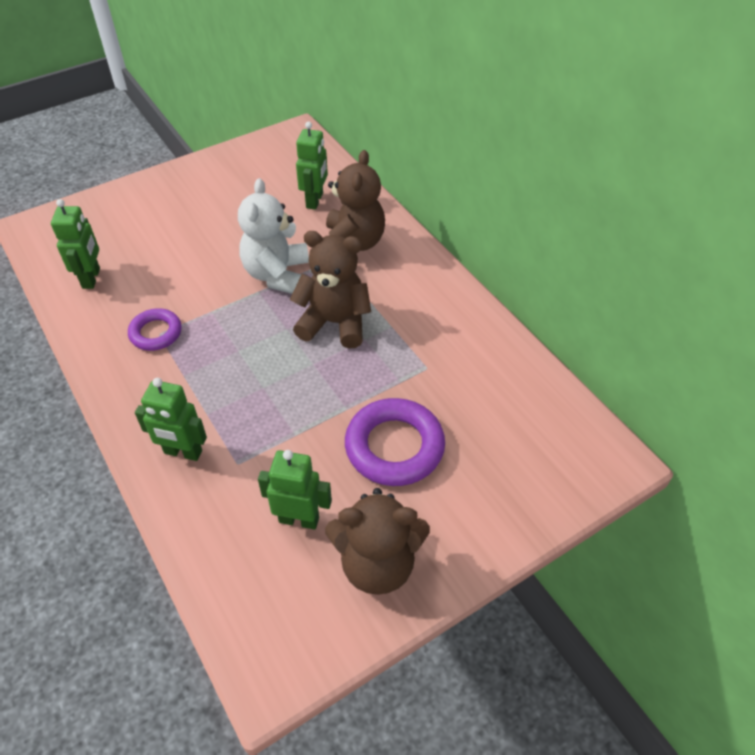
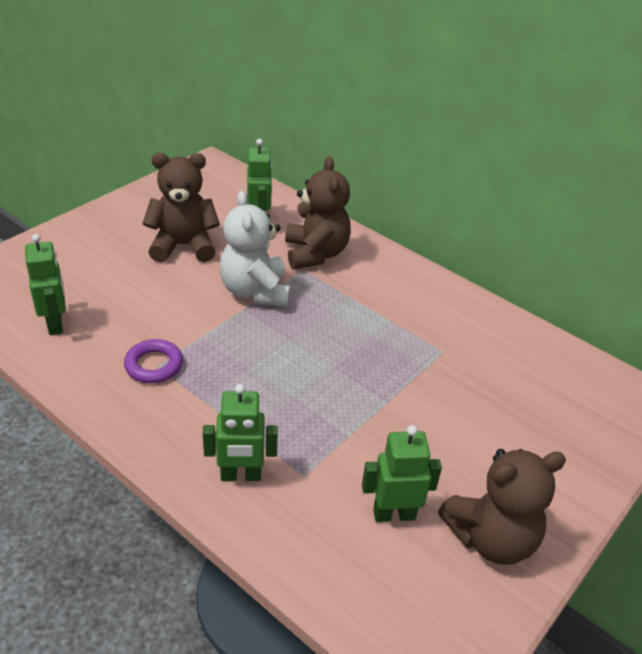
camera: 20 degrees left, 10 degrees down
brown teddy bear [290,231,371,348] -> brown teddy bear moved to [142,153,220,262]
purple ring [345,398,445,486] -> none

